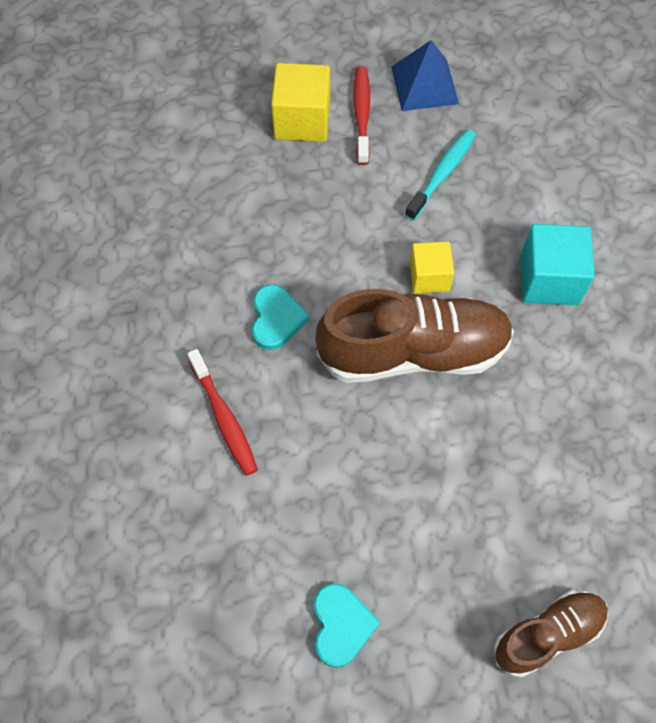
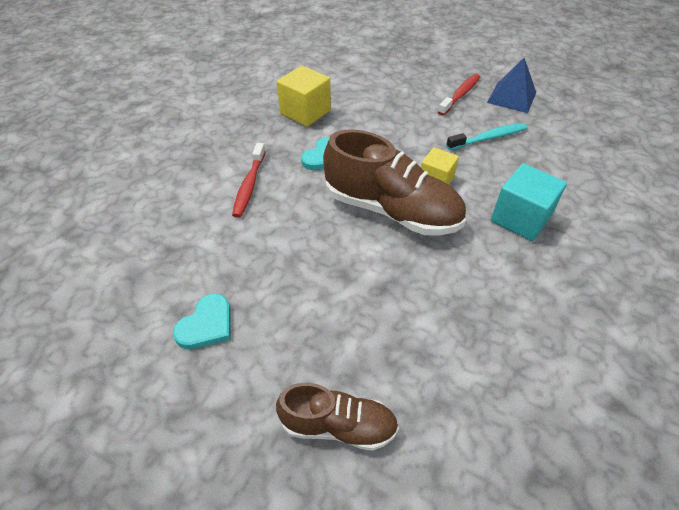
camera: 35 degrees right, 15 degrees down
yellow cube [271,63,330,142] -> yellow cube moved to [277,66,331,127]

